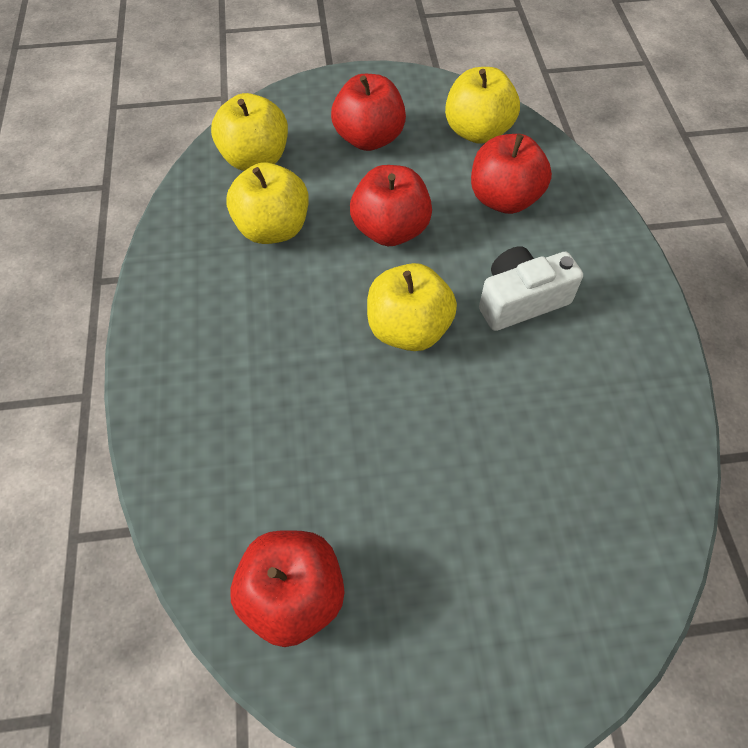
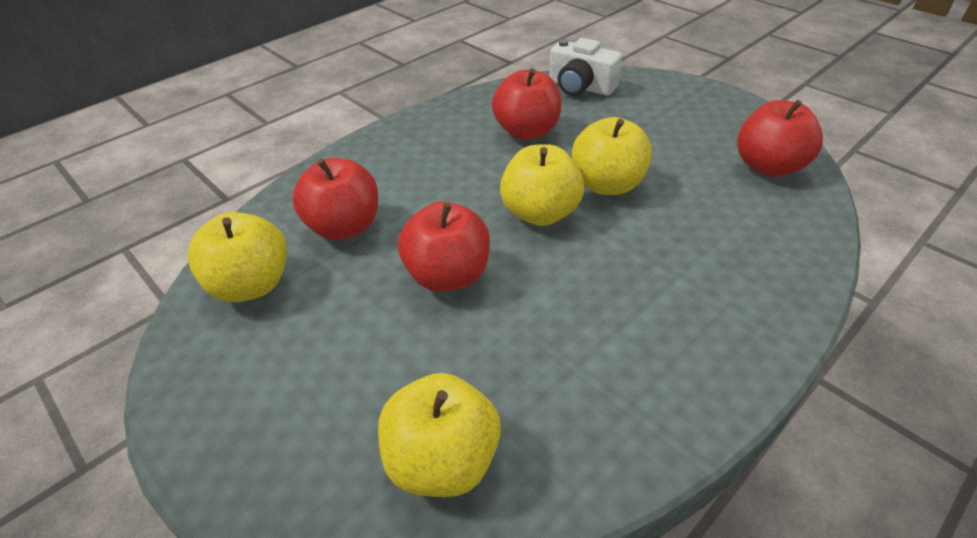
camera: 125 degrees left, 15 degrees down
yellow apple [226,163,309,244] -> yellow apple moved to [572,117,652,195]
red apple [331,74,406,151] -> red apple moved to [492,68,562,140]
white camera [479,246,583,331] -> white camera moved to [549,38,622,96]

